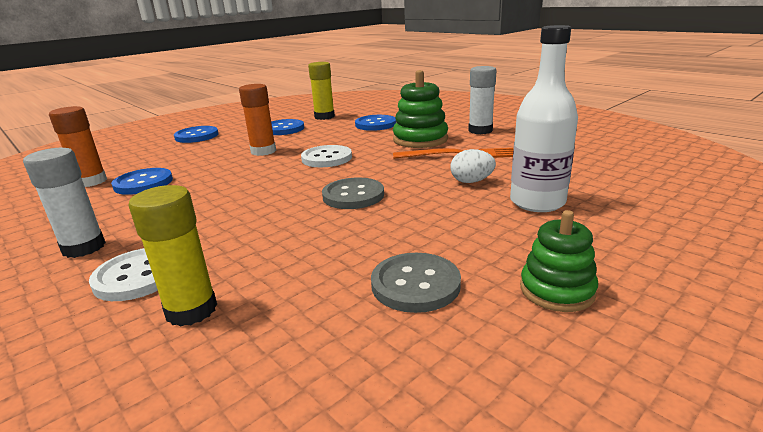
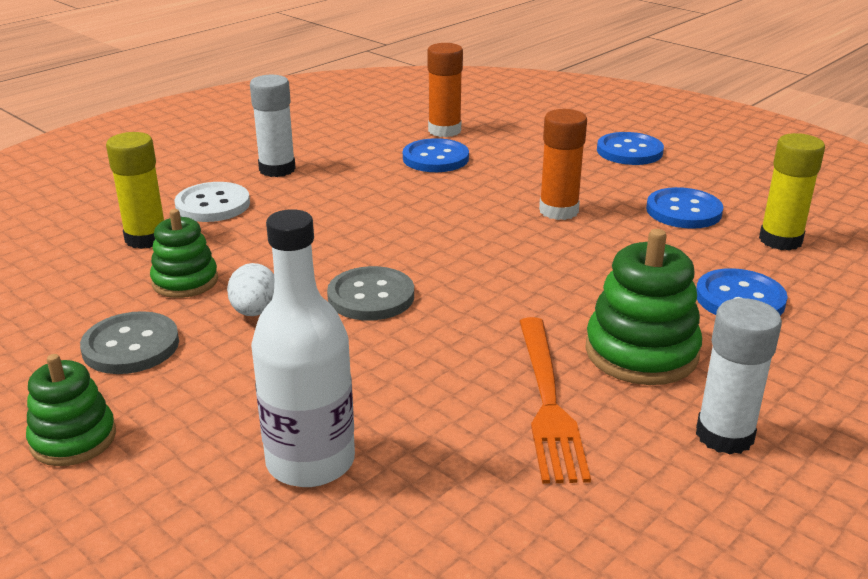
camera: 85 degrees right, 5 degrees up
white button [301,145,352,167] -> none
white egg [450,149,496,183] -> white egg moved to [227,263,274,316]
none -> green stacking toy [150,209,218,298]

